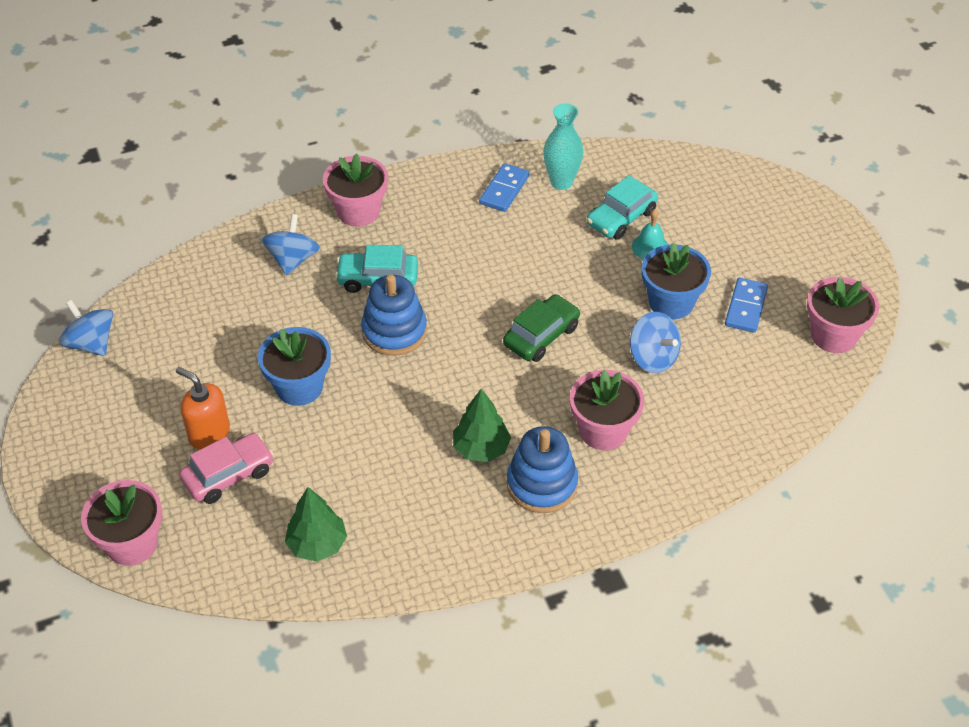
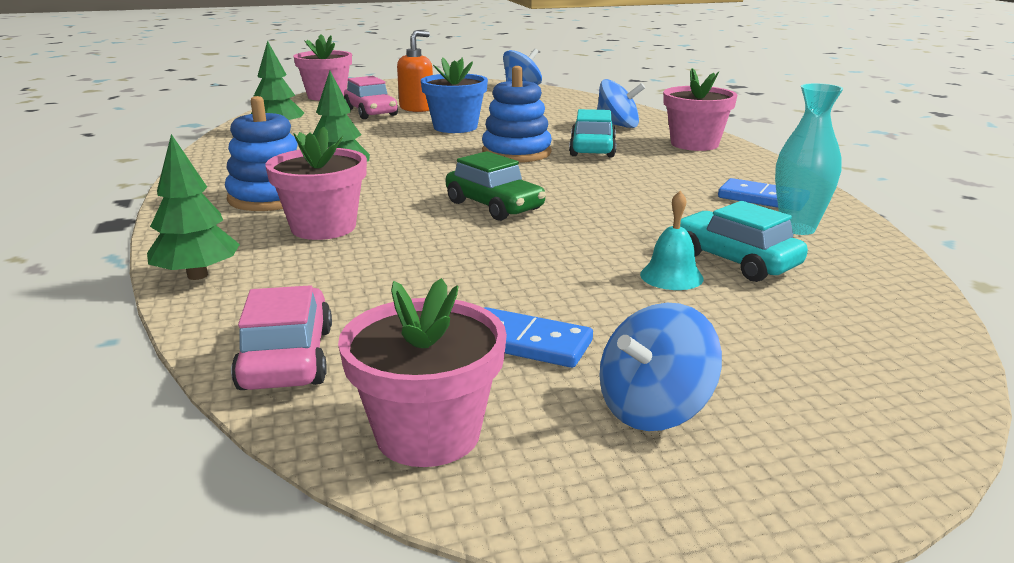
camera: 95 degrees right, 25 degrees down
blue spinning top [630,312,681,373] -> blue spinning top moved to [599,303,722,431]
blue flower pot [642,243,711,319] -> none
none -> green tree [147,134,240,280]
none -> pink car [231,285,332,390]

